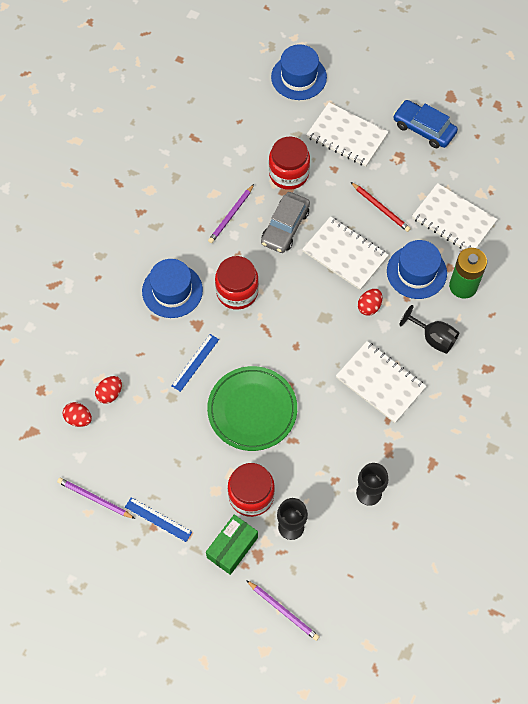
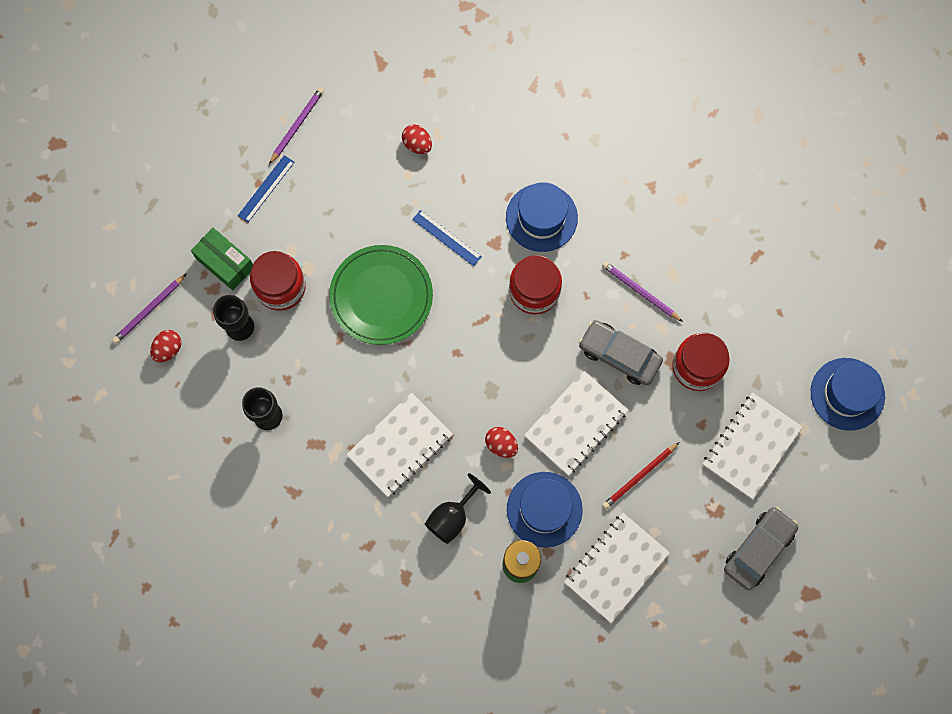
camera: 95 degrees right, 10 degrees up
red egg [63,402,92,427] -> red egg moved to [150,330,181,363]
blue car [393,100,458,148] -> grey car [724,507,798,590]

